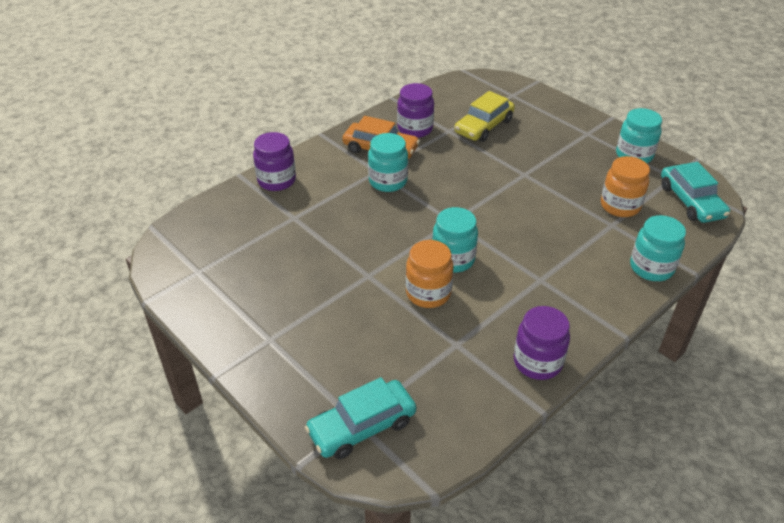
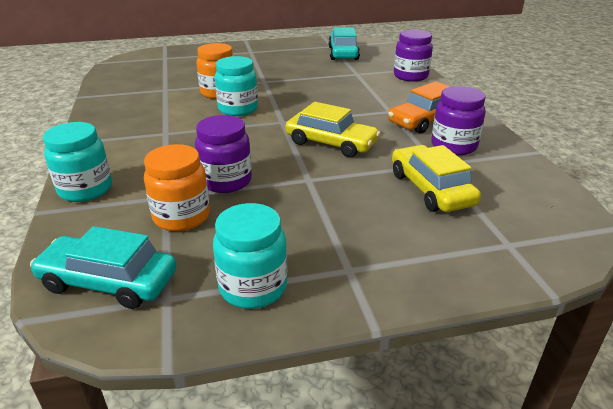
camera: 120 degrees right, 10 degrees down
turquoise car [305,377,417,459] -> turquoise car moved to [328,27,360,60]
turquoise jar [368,133,408,192] -> none
purple jar [514,306,570,380] -> purple jar moved to [195,115,252,193]
none -> yellow car [285,102,380,157]

